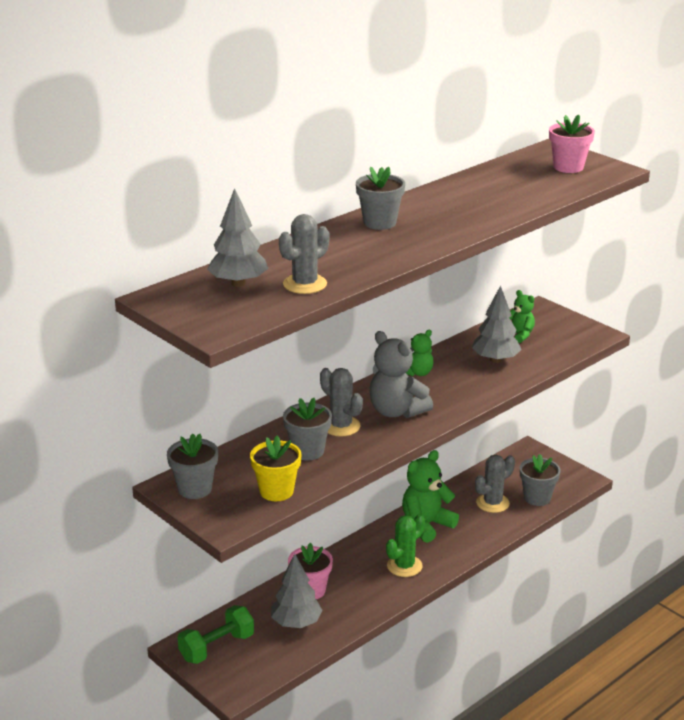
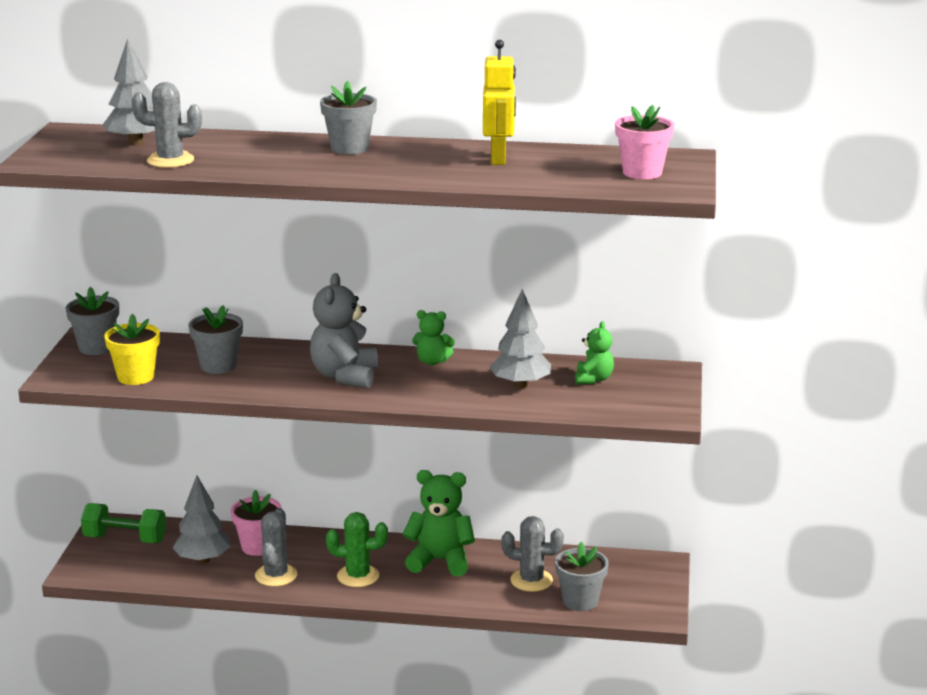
camera: 50 degrees right, 5 degrees down
grey cactus [320,368,363,437] -> grey cactus moved to [255,508,297,587]
none -> yellow robot [483,40,516,165]

